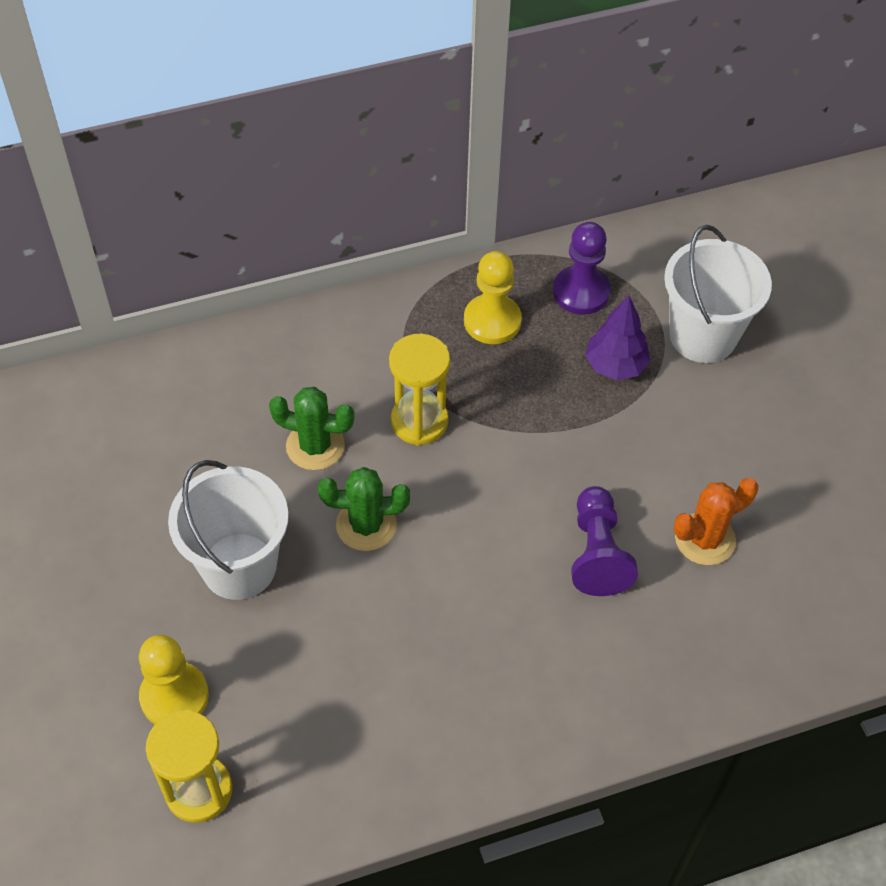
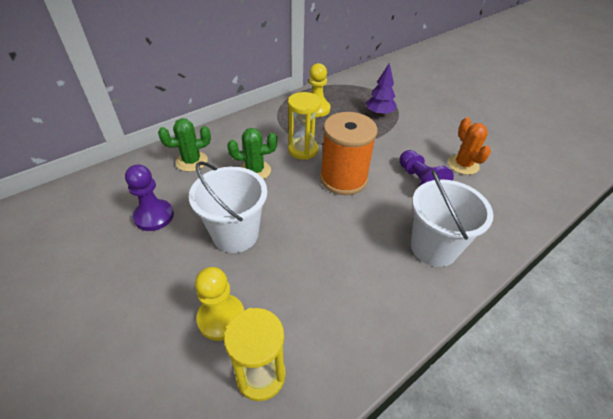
camera: 20 degrees left, 10 degrees down
green cactus [318,467,410,551] -> green cactus moved to [158,119,211,172]
purple pawn [553,222,610,315] -> purple pawn moved to [125,164,174,231]
white bucket [664,225,772,363] -> white bucket moved to [411,170,494,267]
orange cactus [674,478,758,565] -> orange cactus turned 60 degrees counterclockwise [448,117,491,175]
none -> orange spool [320,112,378,195]

